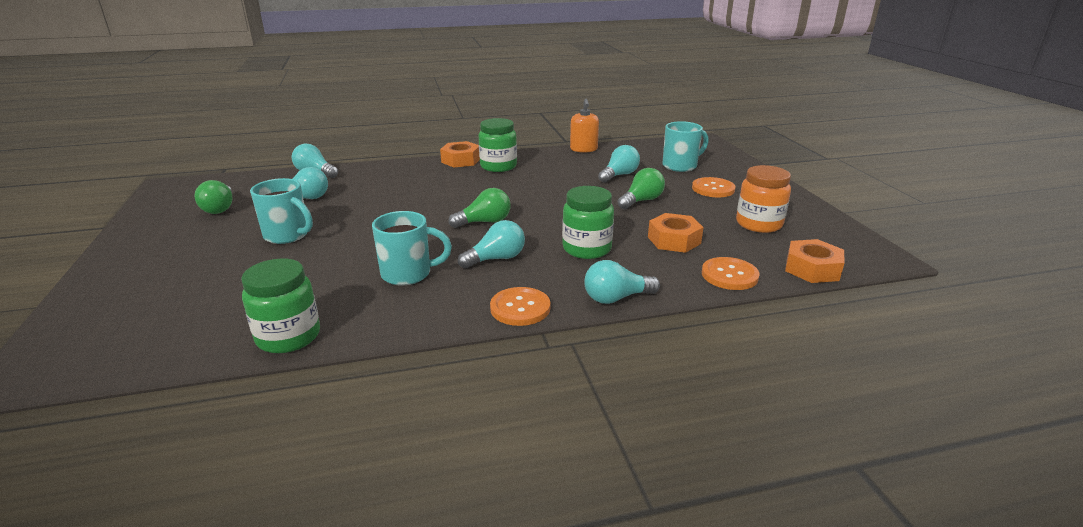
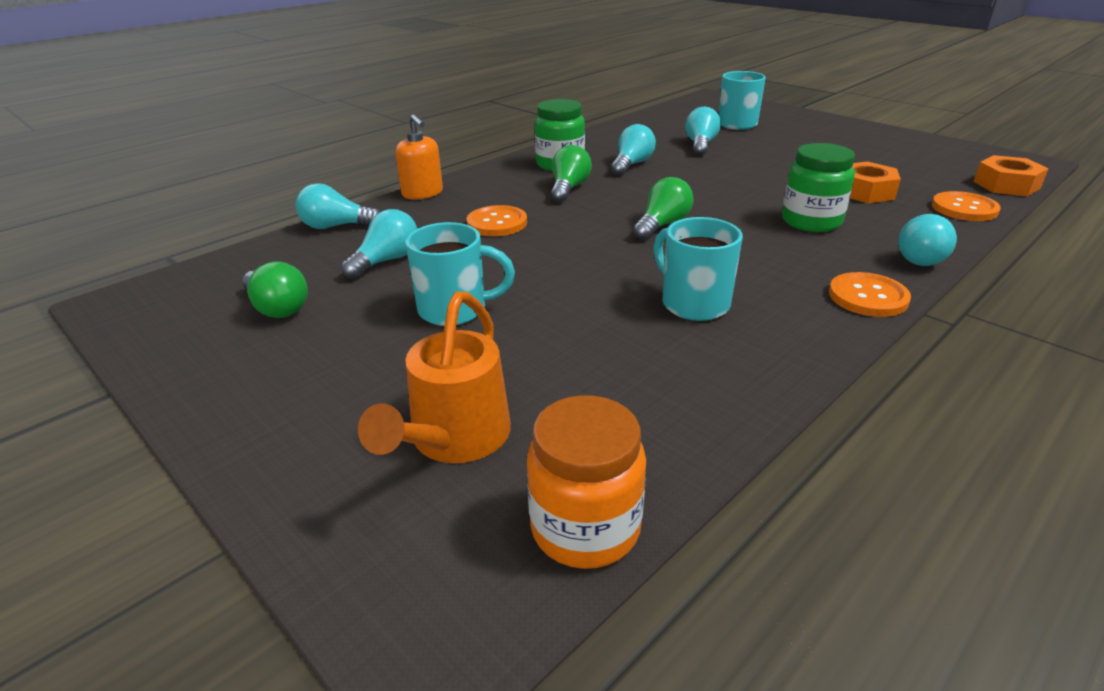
camera: 30 degrees left, 5 degrees up
green jar [241,258,320,353] -> none
turquoise mug [372,211,452,285] -> turquoise mug turned 90 degrees counterclockwise [653,217,743,321]
orange nut [440,141,480,167] -> none
turquoise light bulb [458,220,525,269] -> turquoise light bulb moved to [611,124,656,175]
orange soap dispenser [570,99,599,153] -> orange soap dispenser moved to [395,114,443,199]
green light bulb [618,168,665,209] -> green light bulb moved to [551,145,592,202]
orange button [692,177,736,197] -> orange button moved to [467,205,527,236]
orange jar [736,165,791,233] -> orange jar moved to [527,395,646,569]
none -> orange watering can [358,291,511,463]

